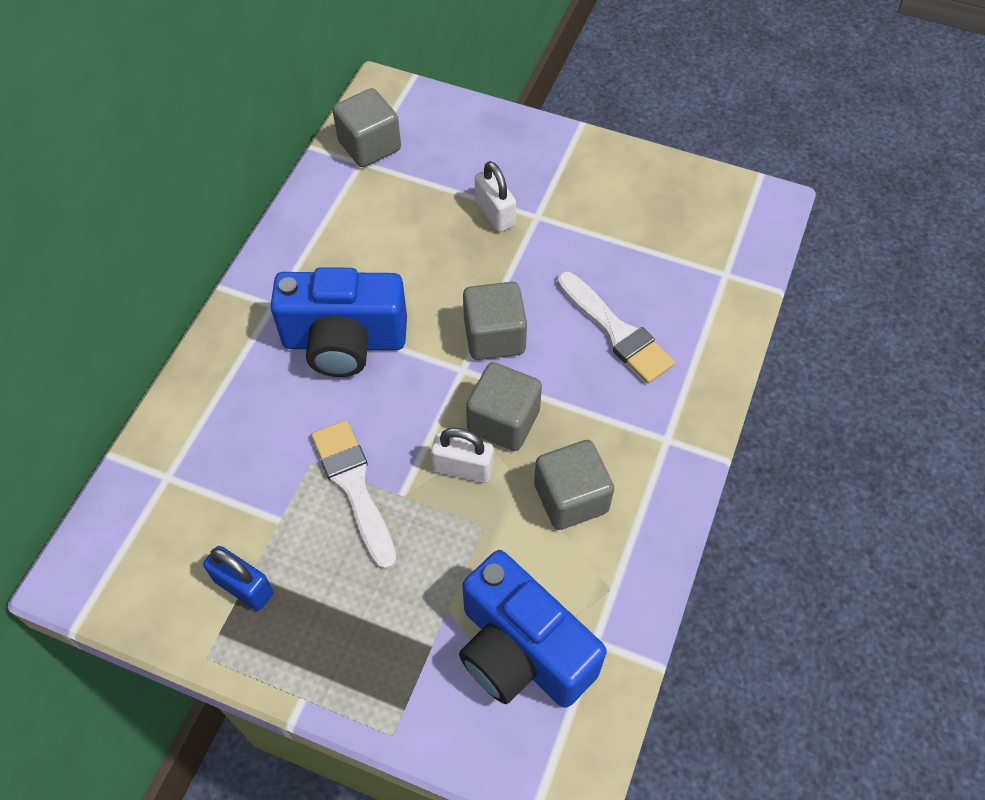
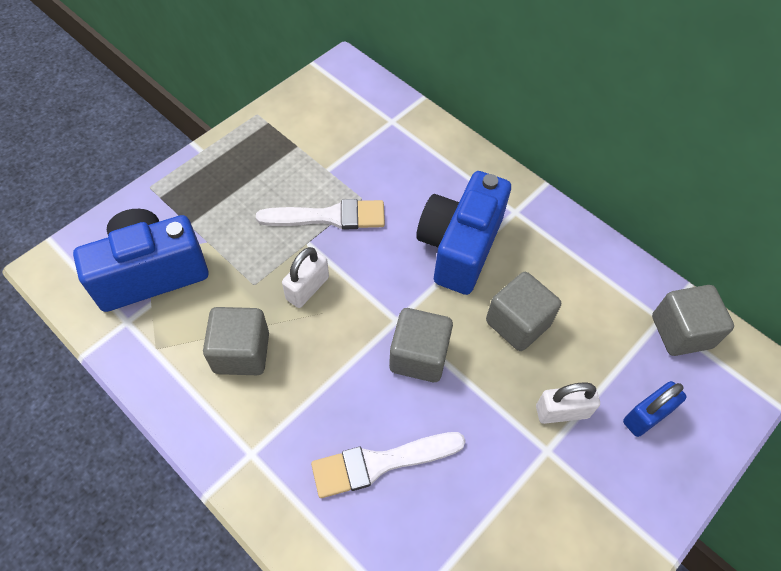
camera: 110 degrees right, 0 degrees up
blue padlock [203,546,274,611] -> blue padlock moved to [623,381,687,437]
grey cube [466,362,542,451] -> grey cube moved to [486,272,561,351]

